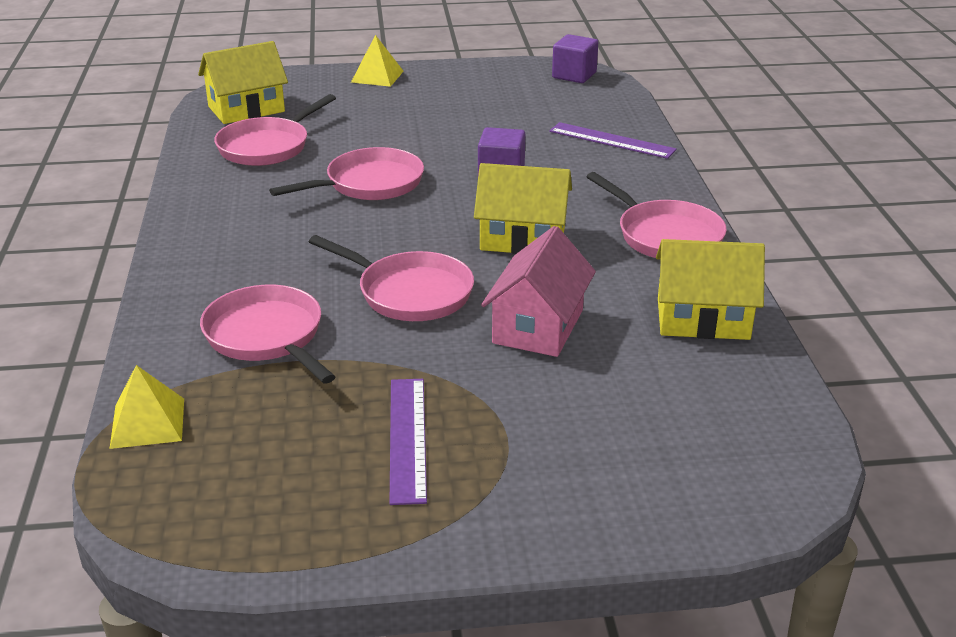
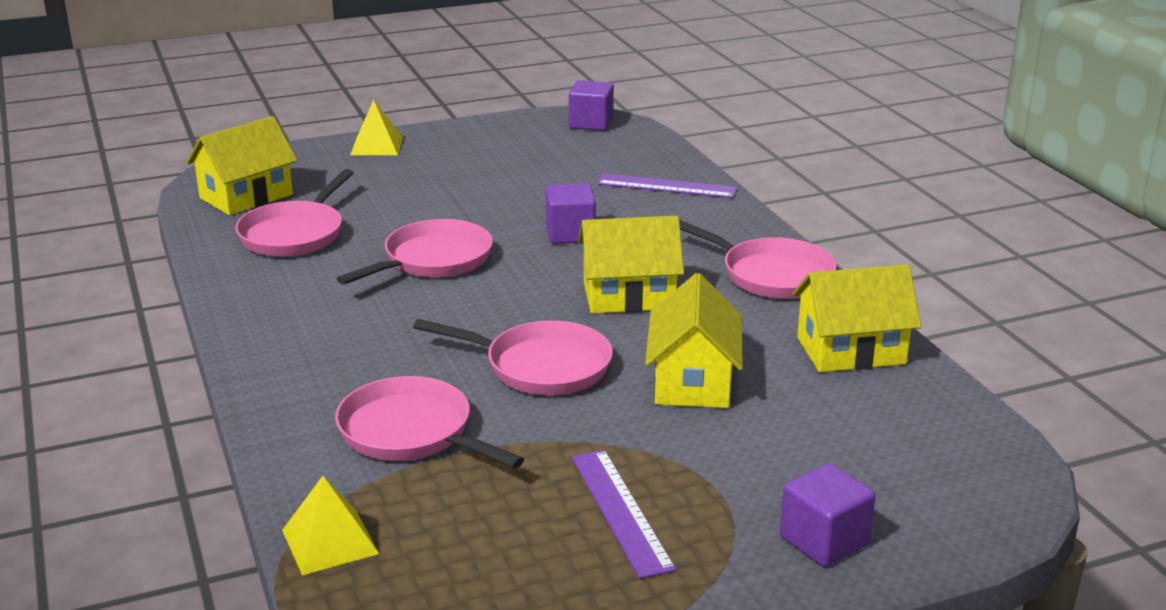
camera: 15 degrees left, 5 degrees down
pink house [481,226,596,357] -> yellow house [645,273,743,408]
none -> purple cube [780,463,876,567]

